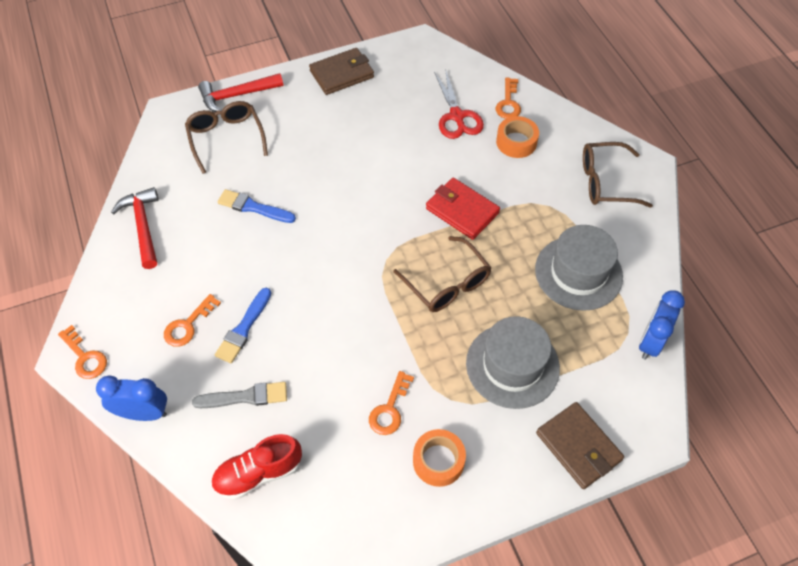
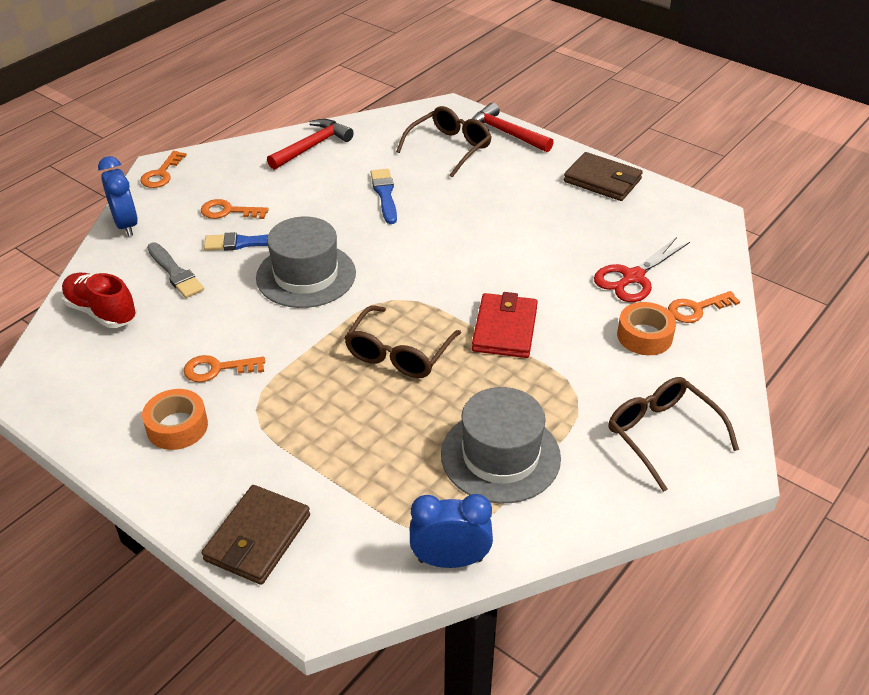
camera: 60 degrees right, 15 degrees down
grey hat [466,316,560,409] -> grey hat moved to [256,217,356,308]

